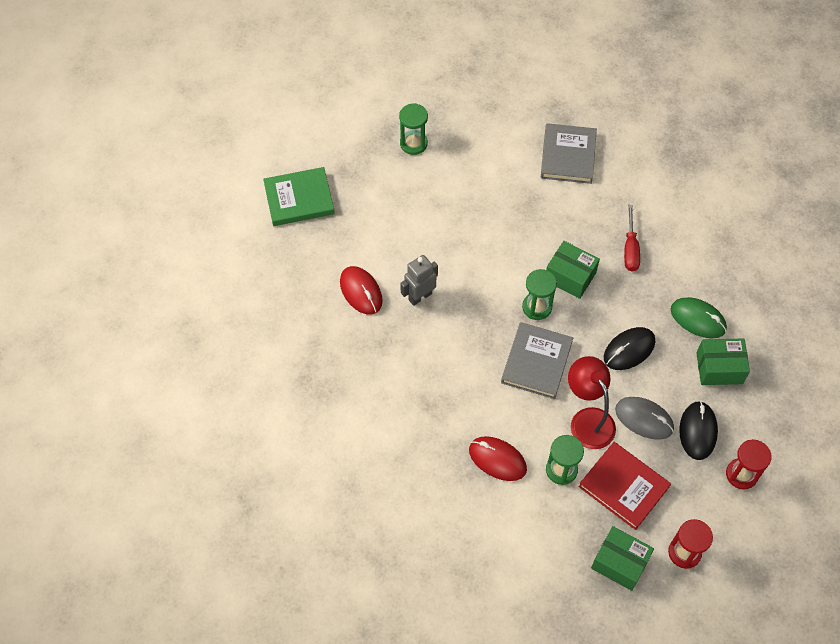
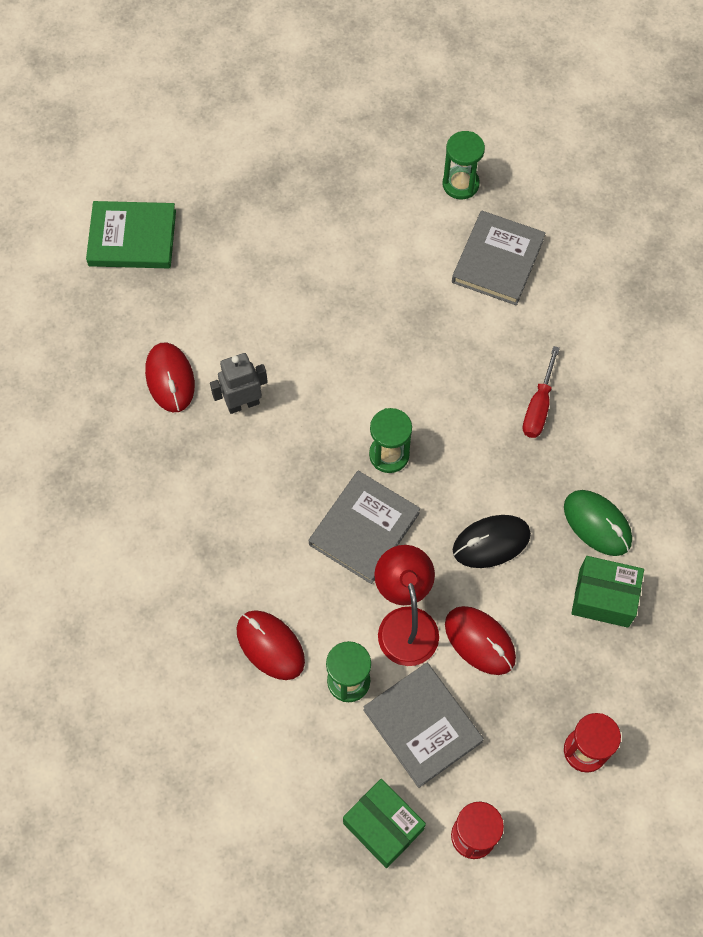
camera: 15 degrees right, 5 degrees up
green hourglass [399,103,428,155] -> green hourglass moved to [443,131,485,199]
green box [546,241,600,299] -> none
red book [579,442,671,530] -> grey book [363,663,484,788]
grey mouse [615,397,674,440] -> red mouse [445,606,516,675]
black mouse [679,401,718,460] -> none

